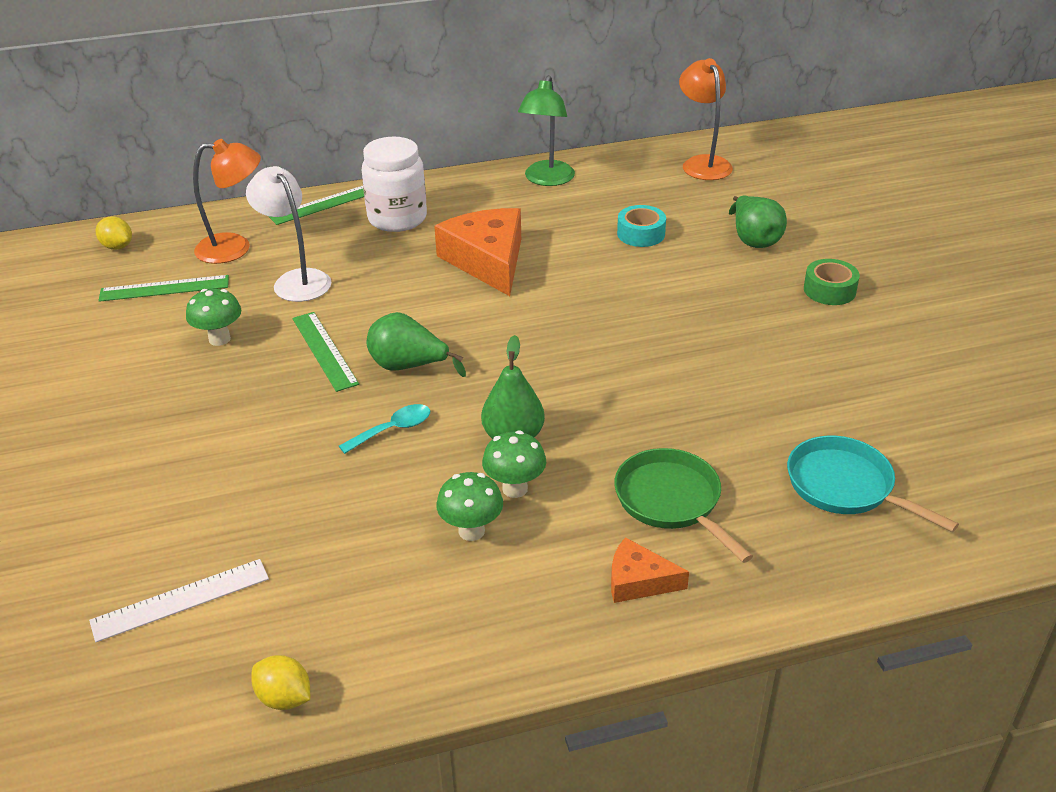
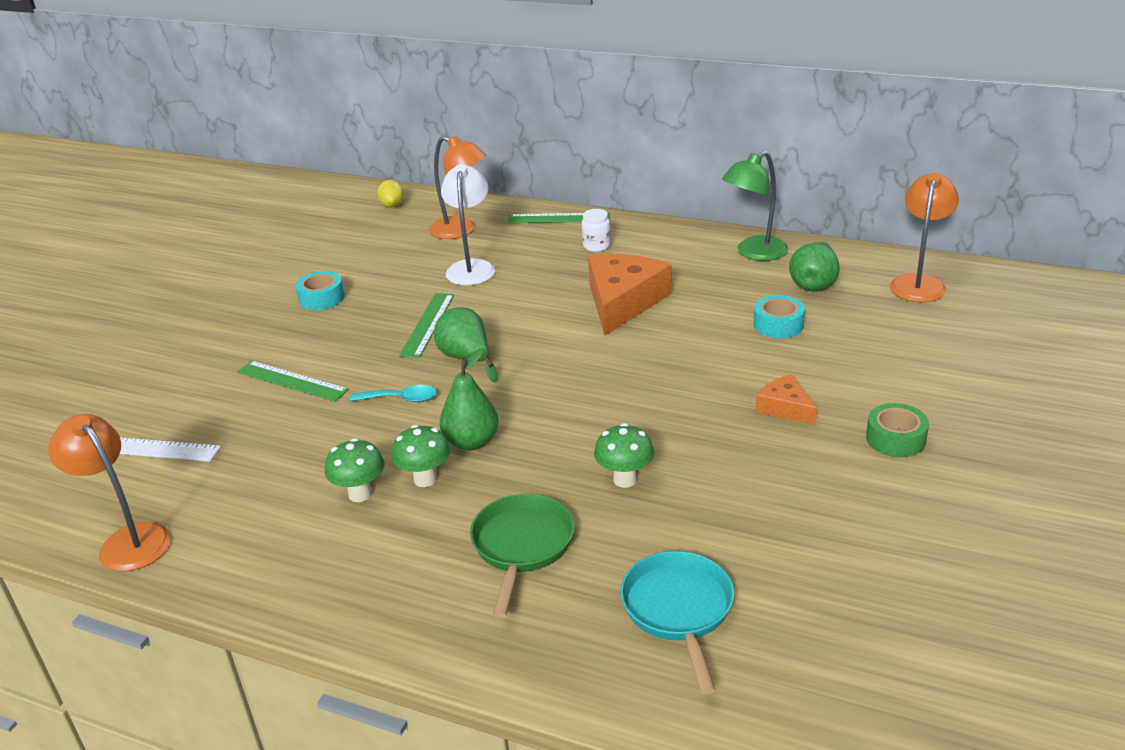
camera: 40 degrees right, 5 degrees down
green ruler [98,275,229,302] -> green ruler moved to [237,361,349,402]
green mushroom [186,289,241,346] -> green mushroom moved to [594,423,654,488]
yellow lemon [251,655,310,710] -> orange lamp [48,414,171,572]
white jar [362,137,427,232] -> white jar [582,209,611,252], size x0.50
orange cheese [611,537,689,603] -> orange cheese moved to [756,374,817,425]
green pear [729,196,787,248] -> green pear moved to [789,242,840,292]
none -> turquoise tape [296,271,345,310]

